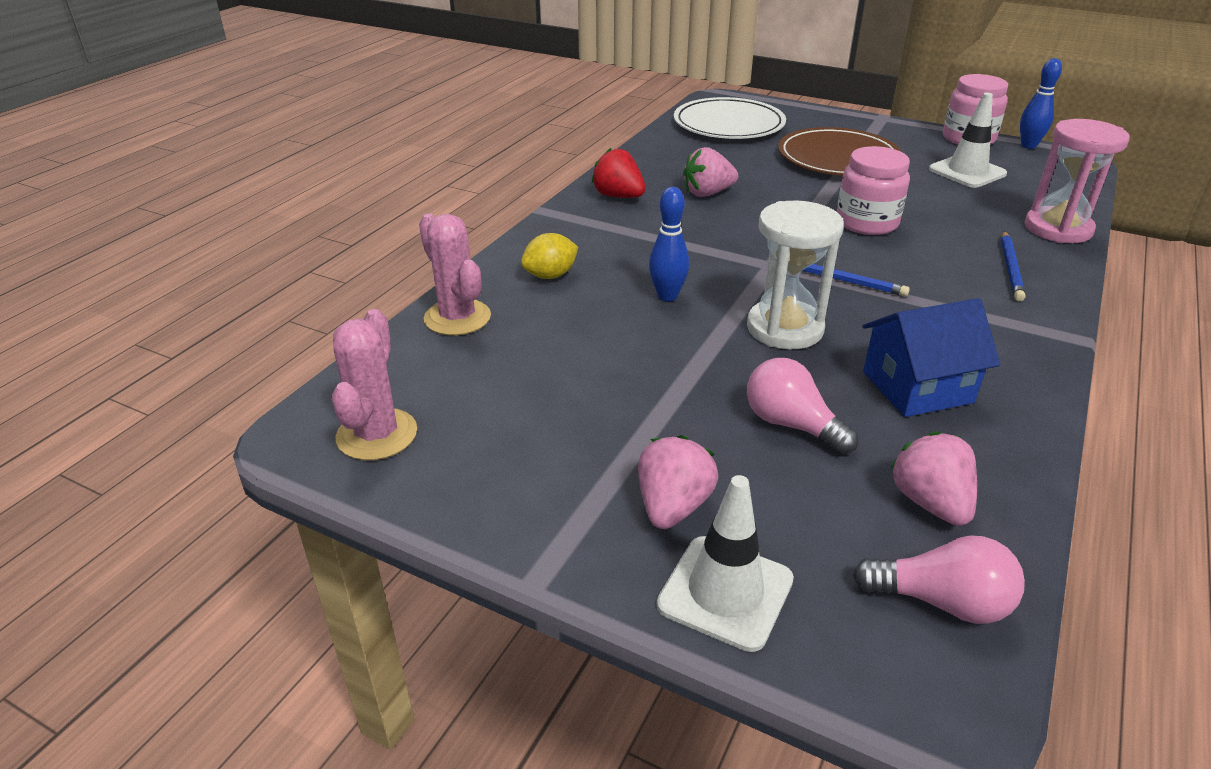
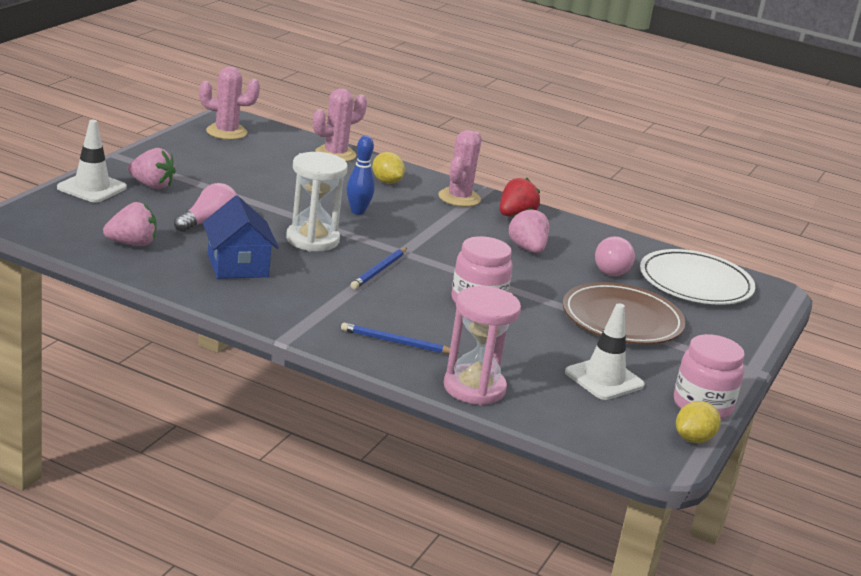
camera: 85 degrees right, 10 degrees down
pink light bulb [853,535,1025,624] -> pink light bulb moved to [595,236,635,276]
blue bowling pin [1020,58,1062,149] -> yellow lemon [676,401,721,443]
none -> pink cactus [438,130,482,207]

